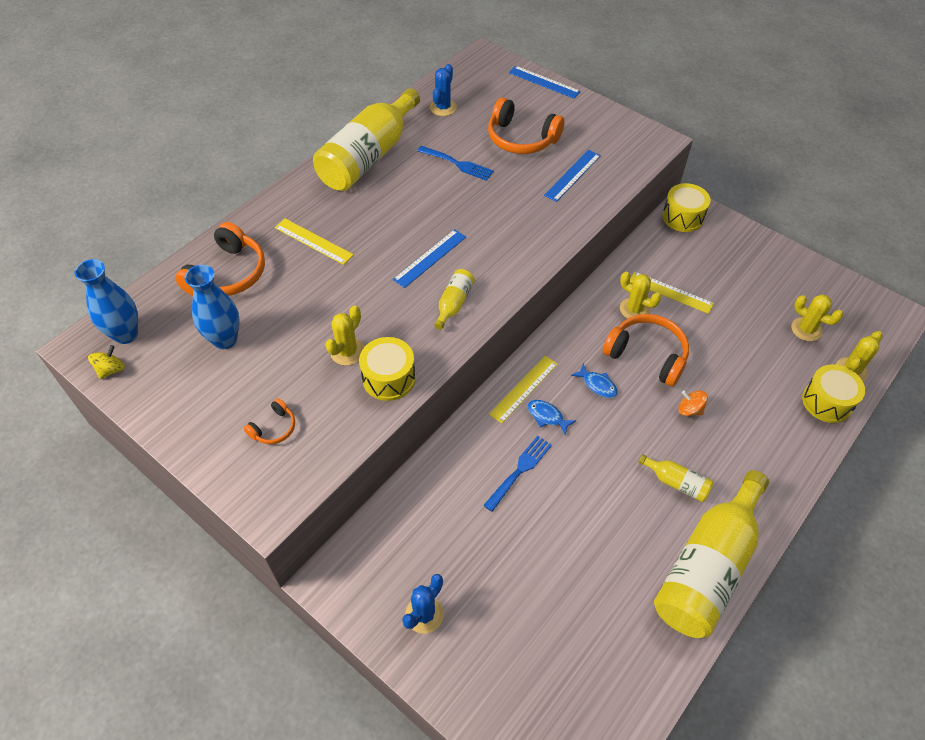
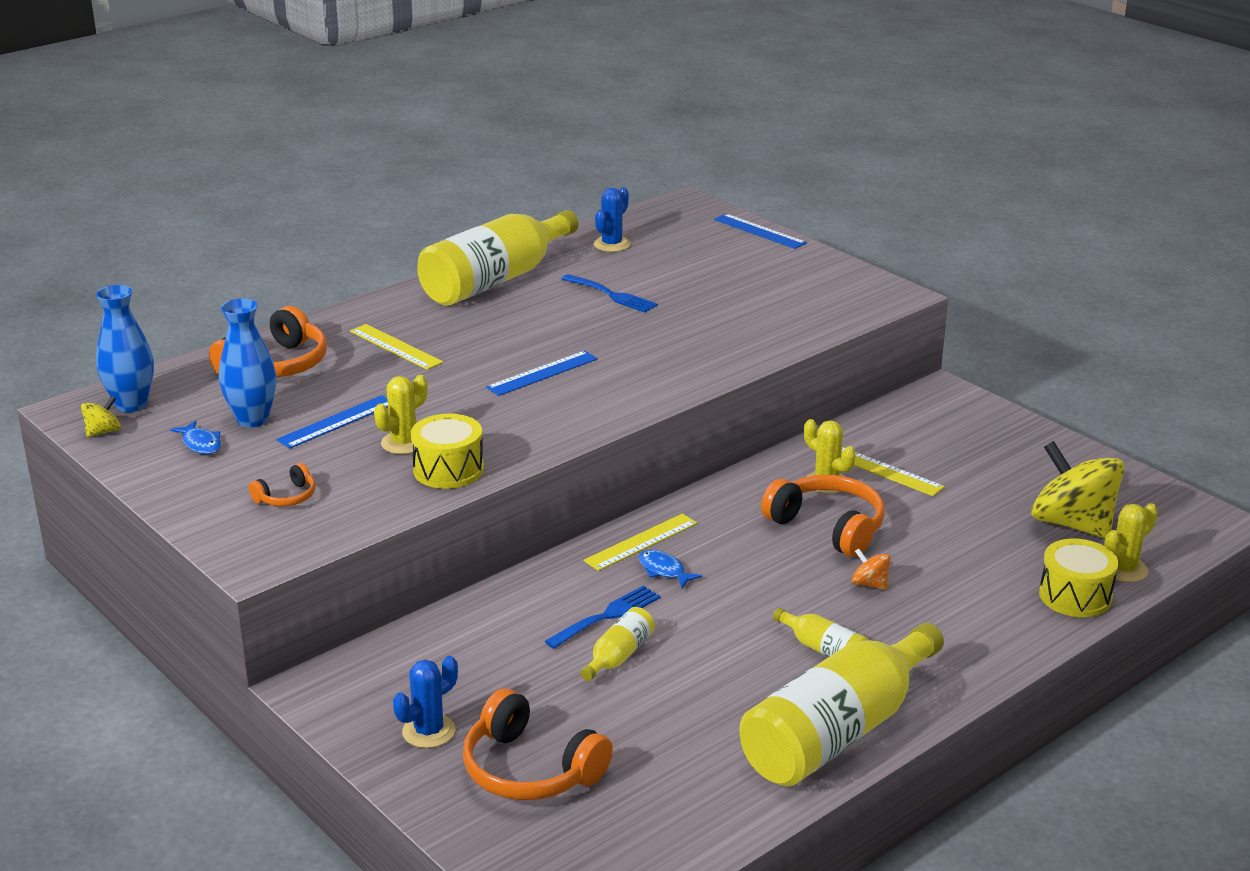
camera: 10 degrees right, 25 degrees down
yellow bottle [434,269,475,330] -> yellow bottle moved to [581,607,655,681]
orange headphones [488,97,564,154] -> orange headphones moved to [463,688,613,800]
blue ruler [544,150,601,202] -> blue ruler moved to [276,395,388,449]
blue fish [571,363,618,398] -> blue fish moved to [170,420,221,454]
yellow drum [662,183,711,232] -> none
yellow cactus [791,294,843,341] -> yellow spinning top [1031,441,1125,538]

